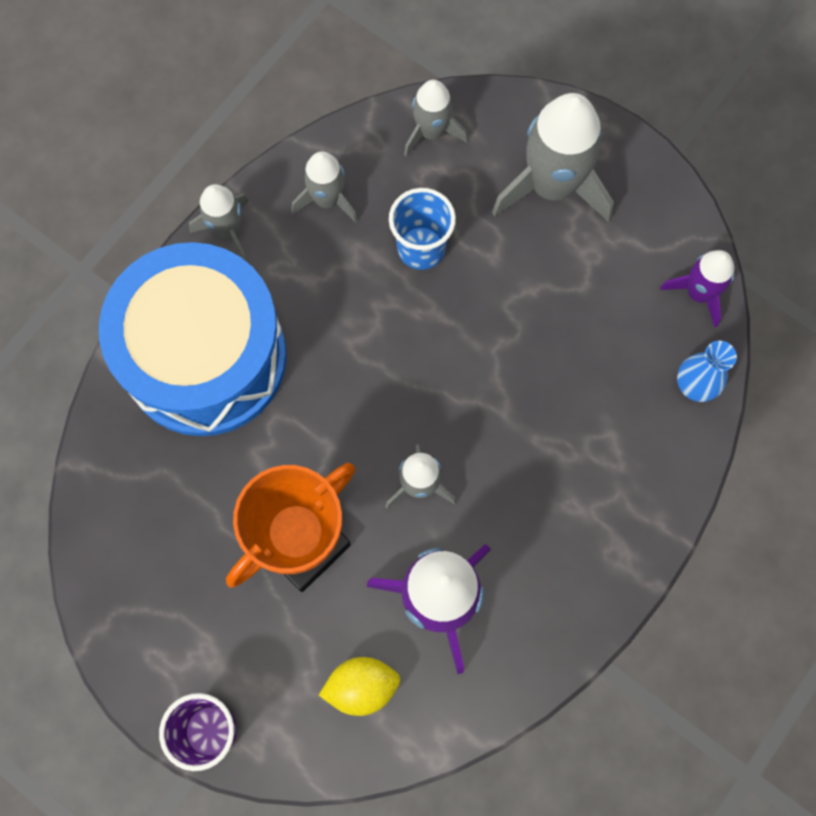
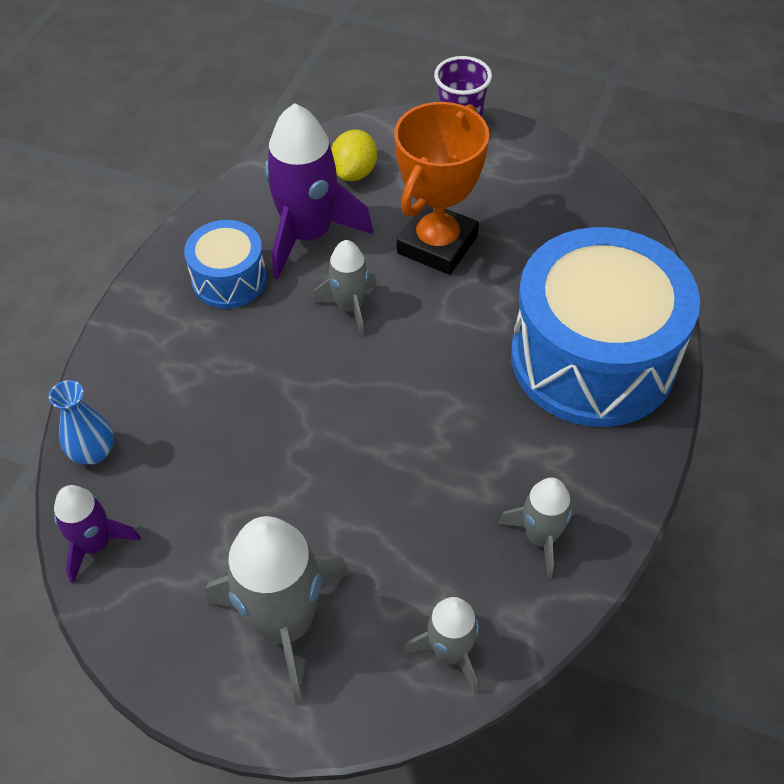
camera: 165 degrees right, 20 degrees down
grey rocket [189,184,249,262] -> none
yellow lemon [319,657,401,716] -> yellow lemon turned 45 degrees counterclockwise [331,130,377,181]
blue cup [389,188,456,270] -> none
none -> blue drum [184,220,267,308]

